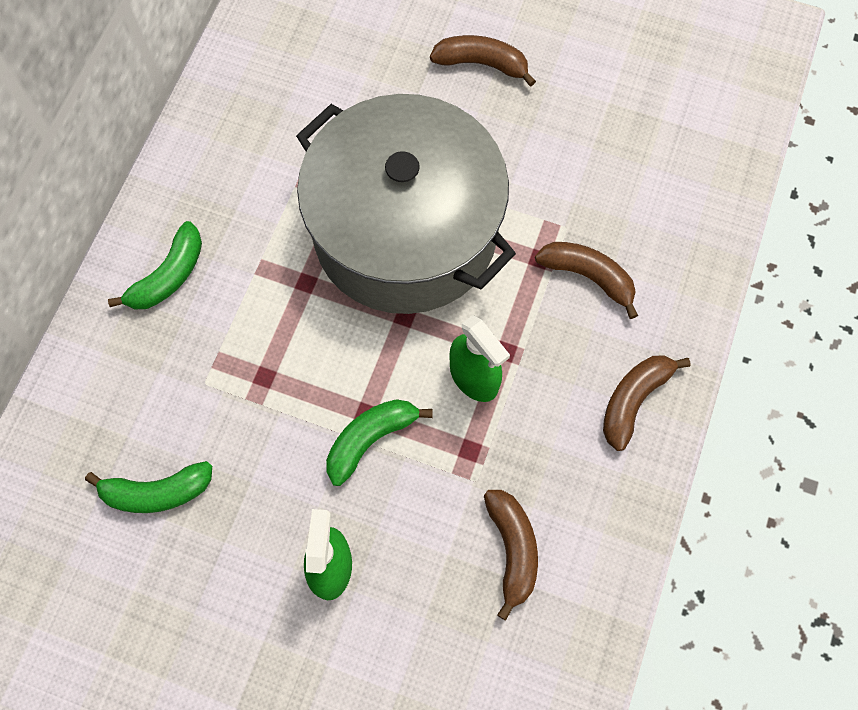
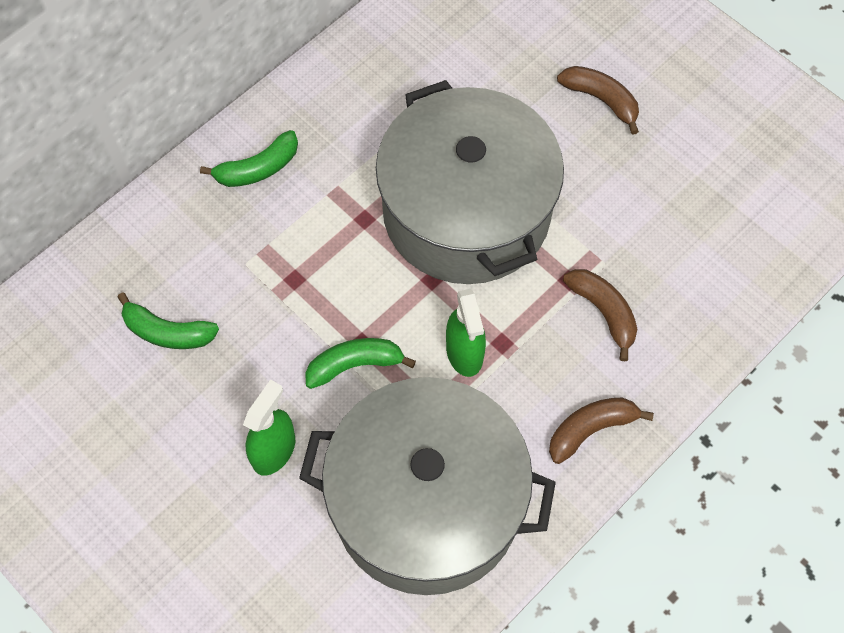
camera: 25 degrees right, 5 degrees down
brown banana [484,490,538,621] -> grey pot [299,377,556,595]

